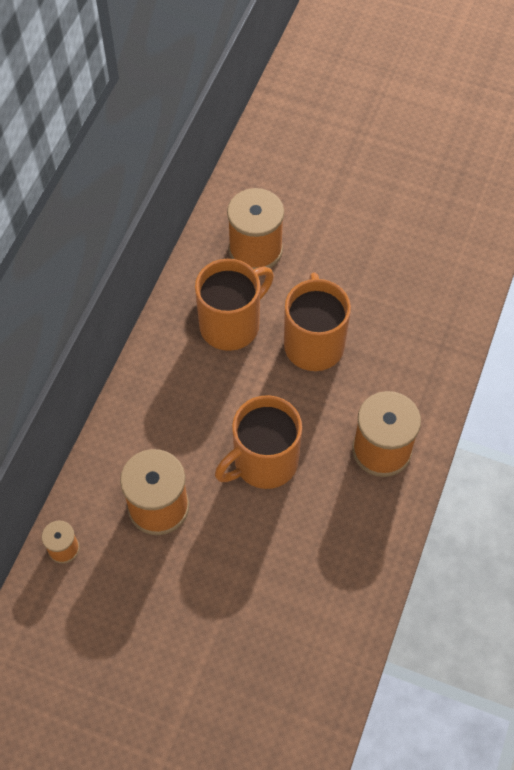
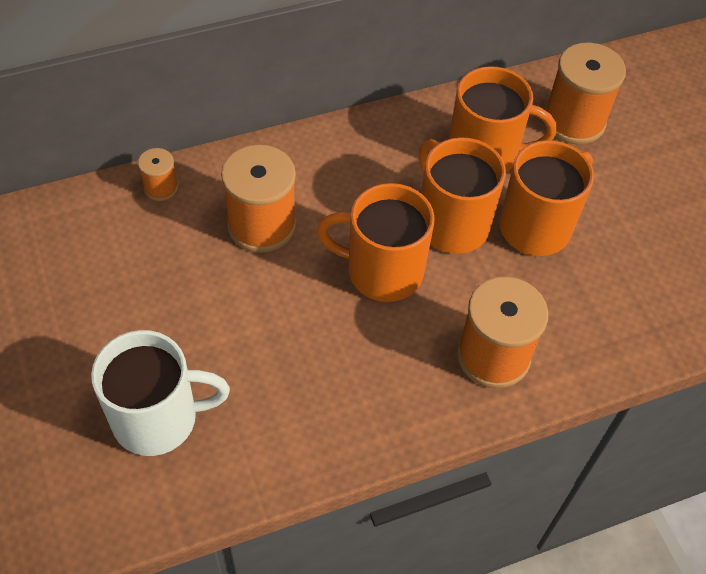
camera: 45 degrees right, 5 degrees down
none -> white mug [91,330,230,456]
none -> orange mug [419,137,506,254]

